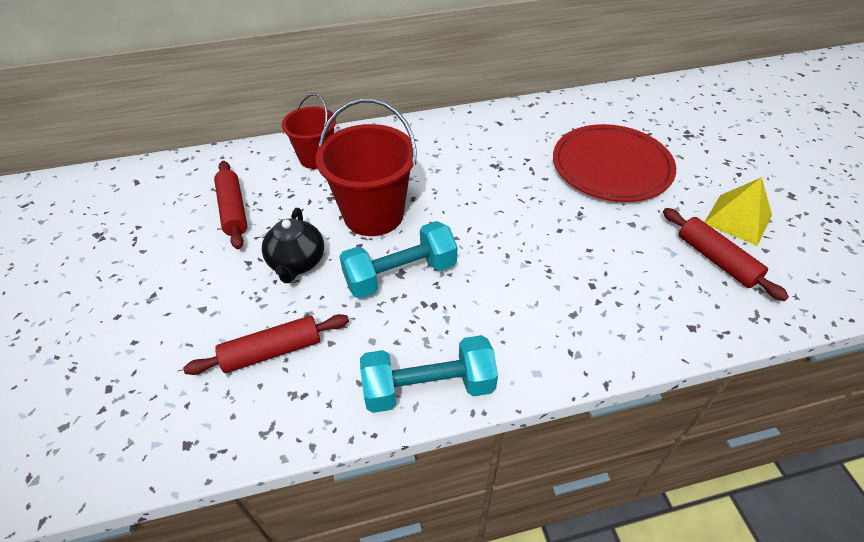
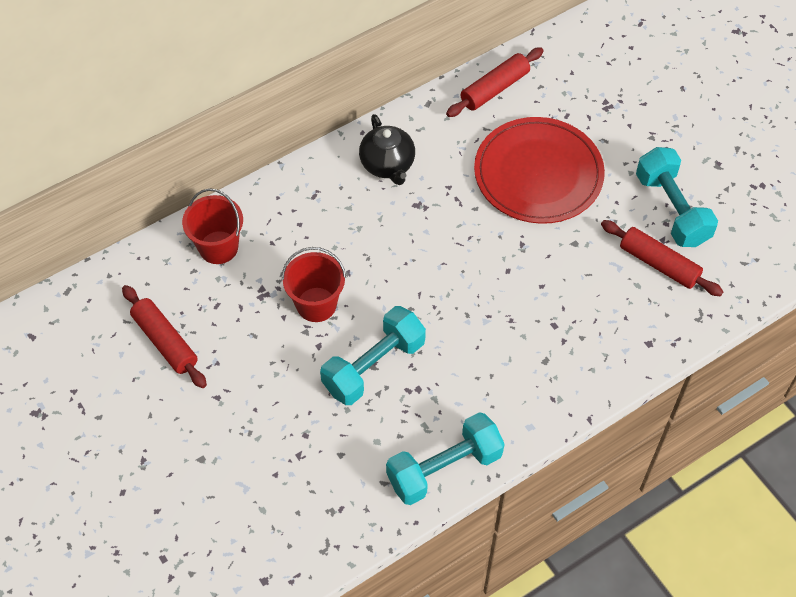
camera: 20 degrees left, 10 degrees up
red rolling pin [183,314,349,375] -> red rolling pin moved to [446,47,544,117]
black teapot [262,208,324,283] -> black teapot moved to [359,114,415,185]
red bucket [315,99,417,236] -> red bucket [282,247,346,322], size x0.62
yellow pyramid [705,177,772,245] -> turquoise dumbbell [636,147,718,247]

